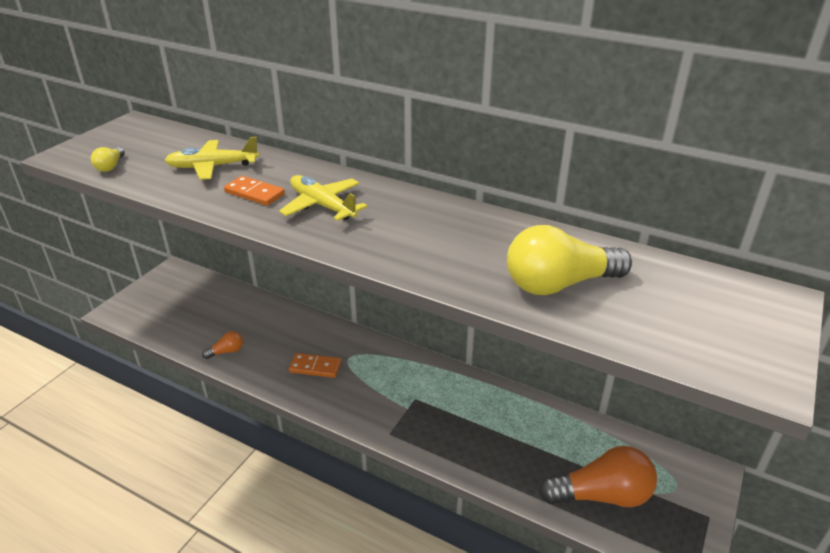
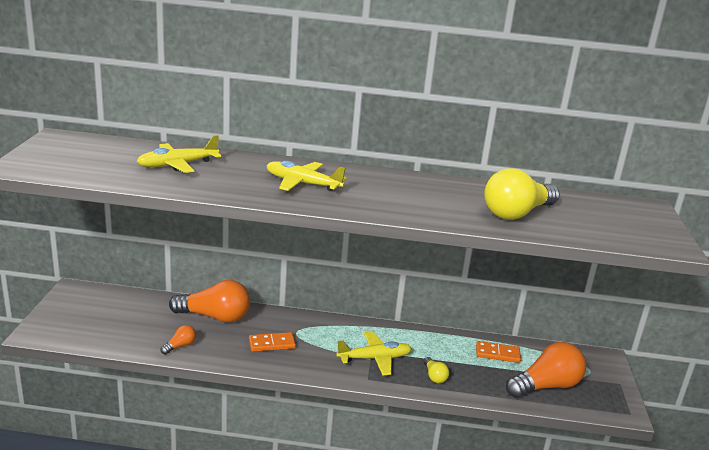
camera: 25 degrees left, 10 degrees down
yellow light bulb [91,147,125,172] -> yellow light bulb moved to [423,357,449,383]
orange domino [224,176,285,206] -> orange domino moved to [476,341,521,363]
none -> orange light bulb [169,280,250,323]
none -> yellow plane [336,331,412,376]

